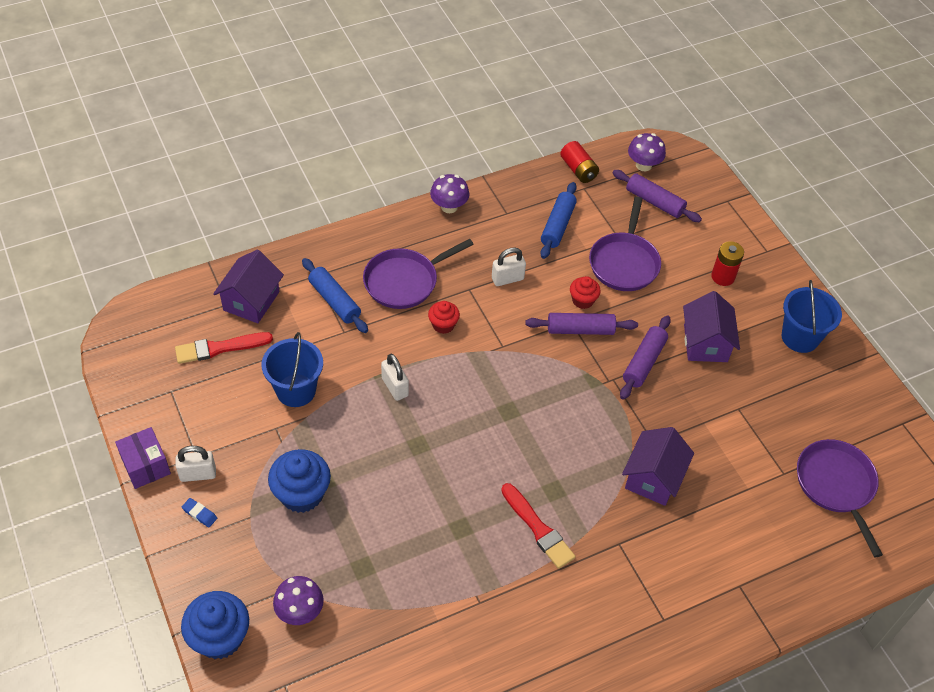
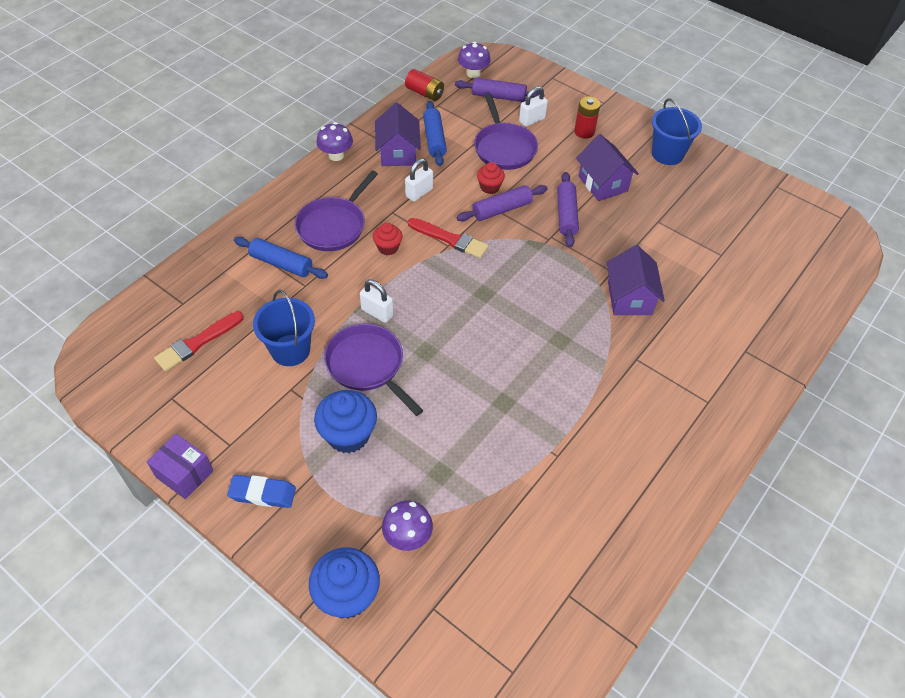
camera: 25 degrees left, 0 degrees up
white padlock [176,446,216,482] -> white padlock moved to [519,86,548,127]
blue eraser [182,498,217,527] -> blue eraser [227,475,296,508], size x1.73
purple house [213,250,284,323] -> purple house moved to [375,103,421,166]
red brush [501,483,576,569] -> red brush moved to [408,218,488,258]
purple pan [797,439,883,557] -> purple pan moved to [324,324,423,416]

